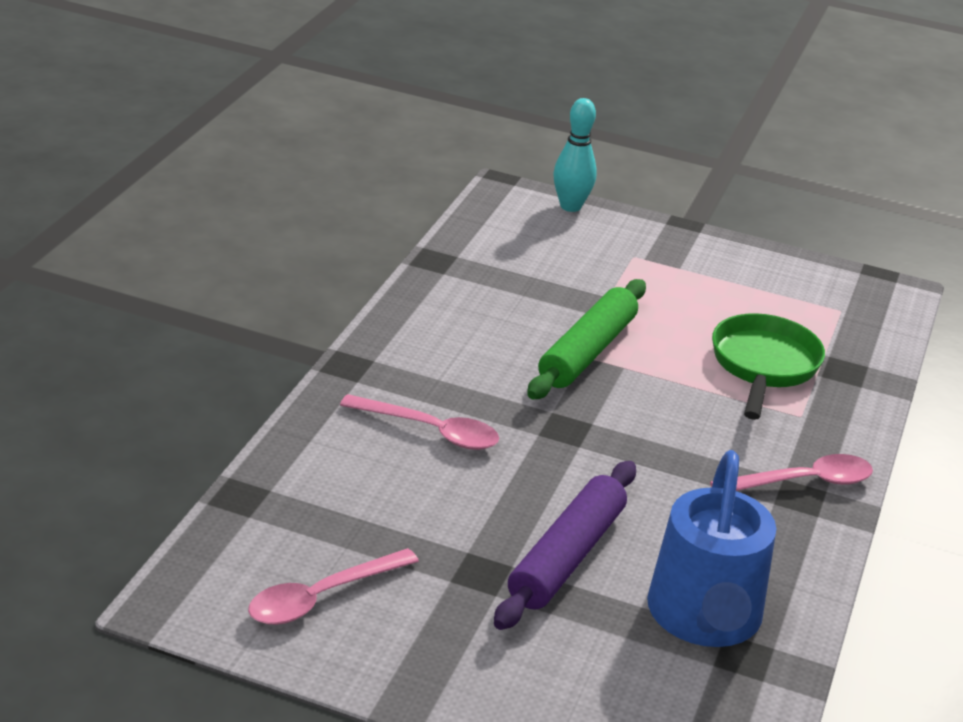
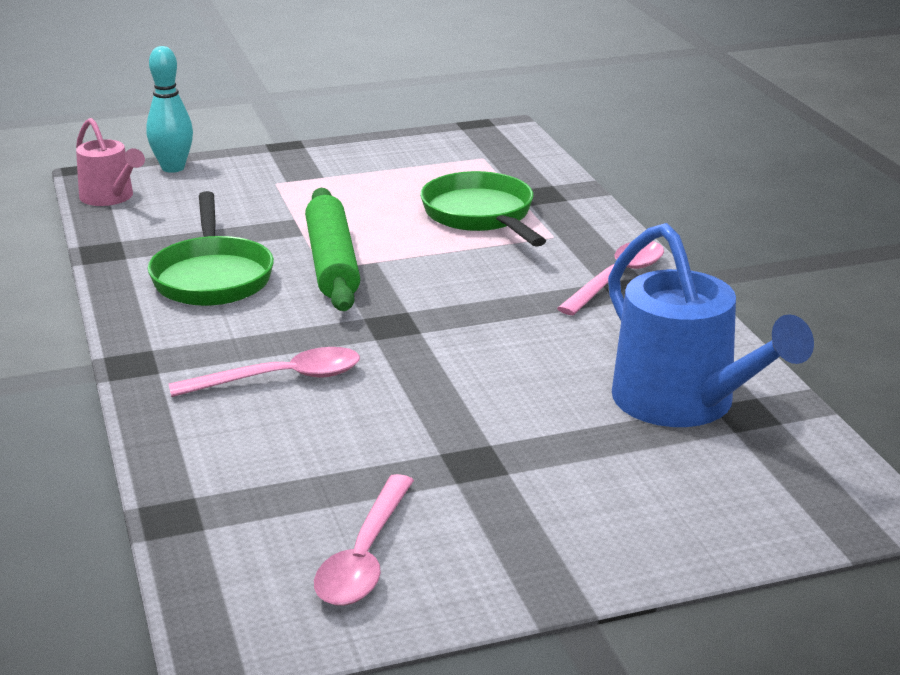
camera: 35 degrees left, 5 degrees down
purple rolling pin [494,461,636,630] -> none
none -> pink watering can [76,118,145,206]
none -> green pan [148,191,274,306]

